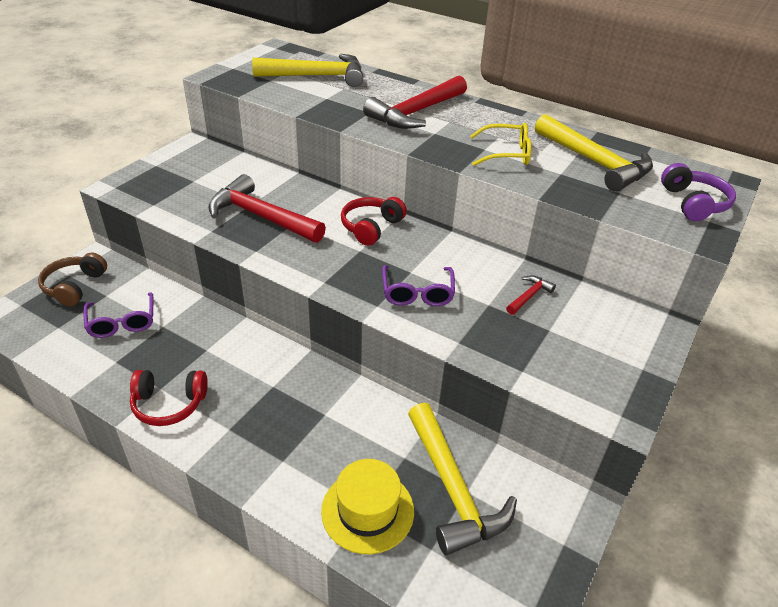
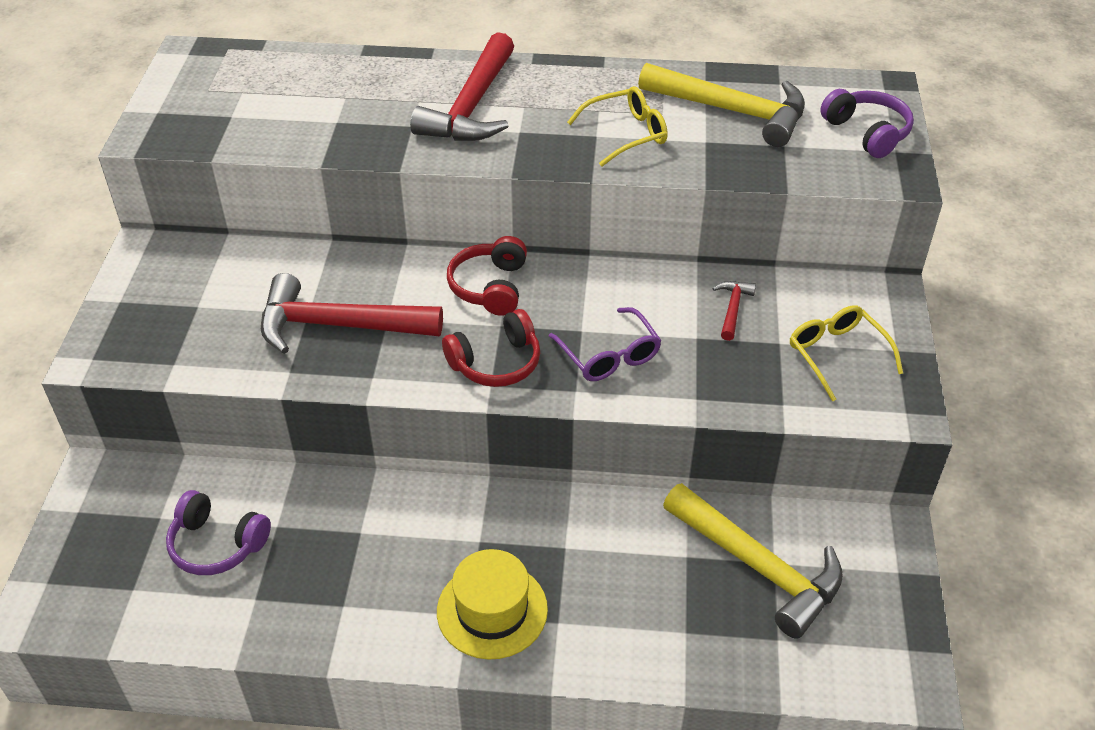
camera: 25 degrees left, 5 degrees up
brown headphones [38,253,107,307] -> none
purple glasses [83,292,153,338] -> purple headphones [166,490,271,575]
red headphones [130,370,208,426] -> red headphones moved to [442,309,540,387]
yellow hammer [252,54,363,87] -> none
yellow hat [321,459,414,554] -> yellow hat moved to [437,549,548,660]
none -> yellow glasses [790,305,903,402]

